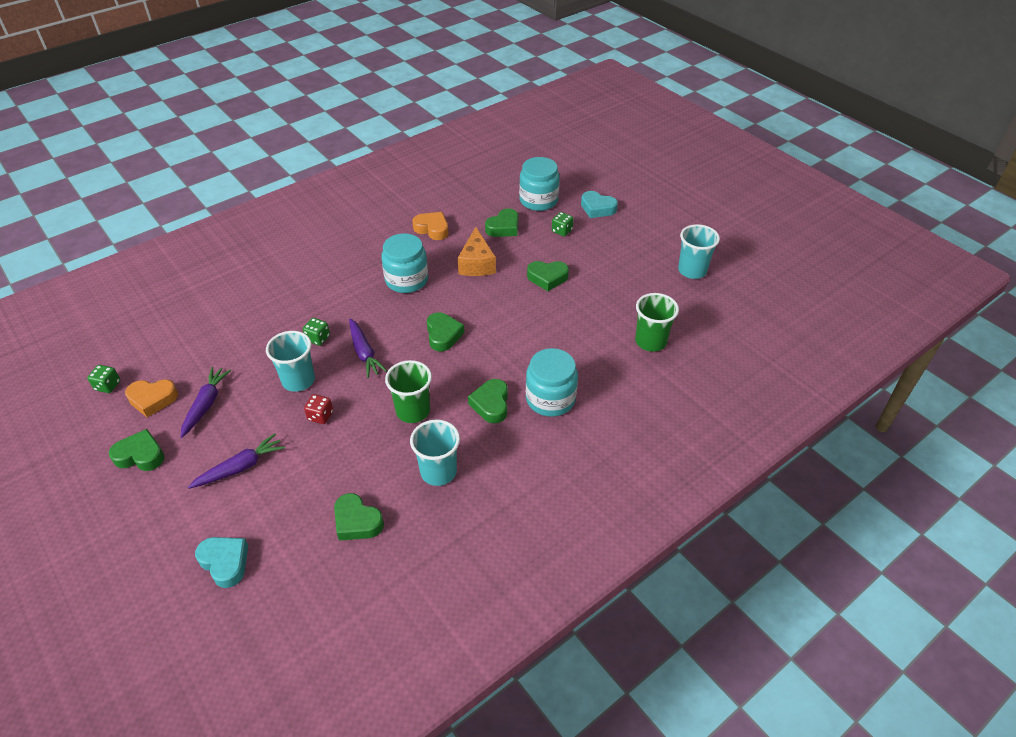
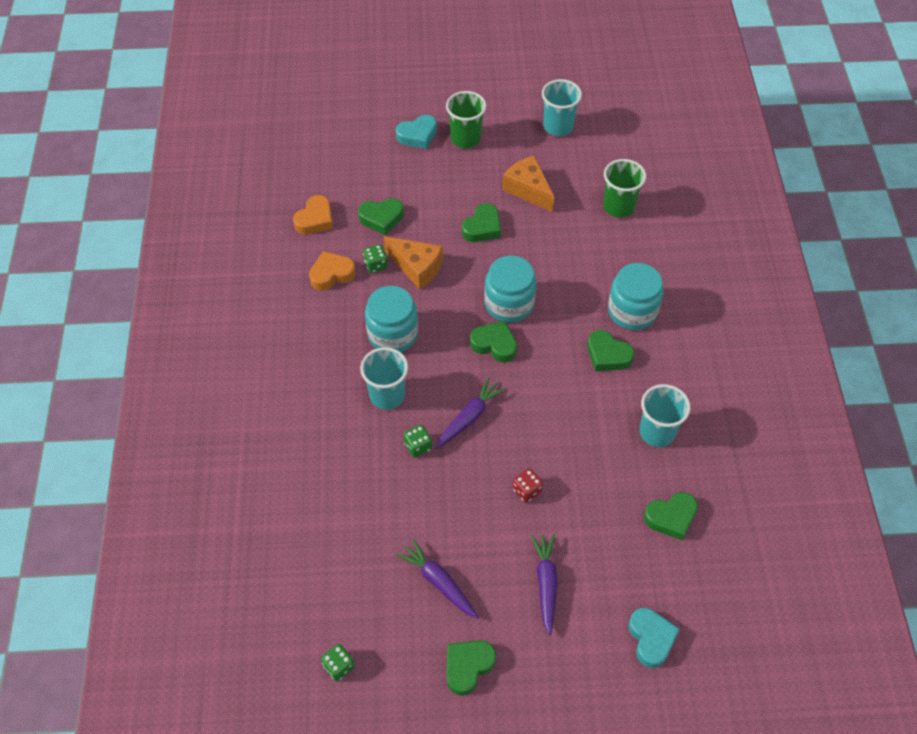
camera: 55 degrees left, 10 degrees up
orange heart [125,379,178,417] -> orange heart moved to [293,195,333,235]
turquoise heart [195,537,248,588] -> turquoise heart turned 90 degrees clockwise [628,608,680,668]
turquoise cup [266,331,315,392] -> turquoise cup moved to [360,347,408,410]
purple carrot [349,318,387,378] -> purple carrot turned 60 degrees counterclockwise [436,377,506,449]
green cup [385,360,432,423] -> green cup moved to [446,91,487,148]
green heart [485,208,519,237] -> green heart turned 90 degrees clockwise [358,198,404,235]
turquoise jar [519,157,560,211] -> turquoise jar moved to [484,256,537,323]
green dice [552,212,574,236] -> green dice moved to [363,244,388,273]
none -> orange cheese [502,156,554,212]

